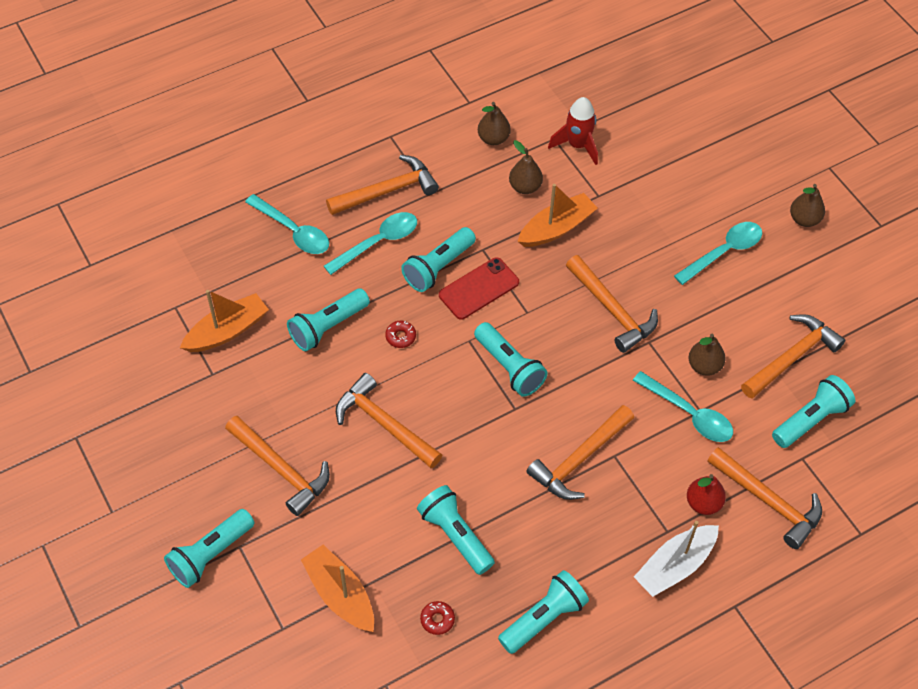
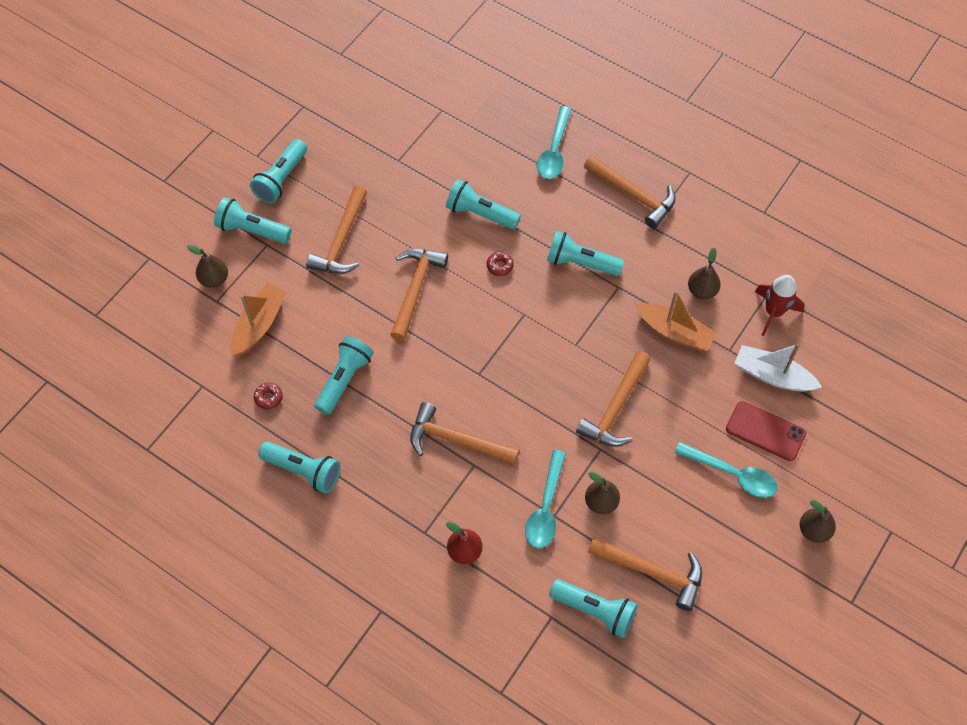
camera: 65 degrees right, 5 degrees up
orange boat [180,290,269,352] -> none
turquoise spoon [324,212,417,275] -> none
red phone [439,257,519,320] -> red phone moved to [726,401,806,461]
turquoise flashlight [474,322,548,397] -> turquoise flashlight moved to [250,139,307,203]
brown pear [478,102,511,145] -> brown pear moved to [187,245,228,288]
white boat [634,521,719,597] -> white boat moved to [734,344,822,392]
orange hammer [707,447,822,549] -> none

